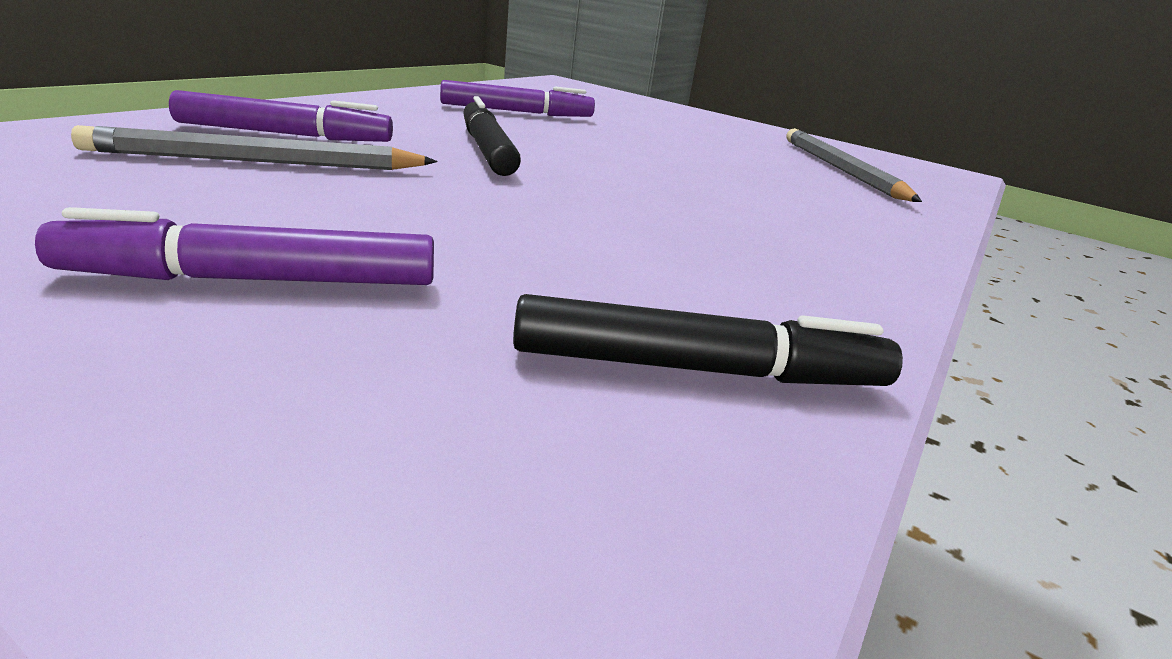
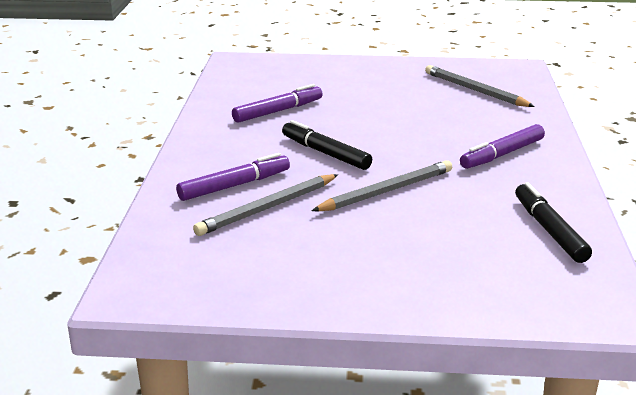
camera: 25 degrees left, 0 degrees up
purple marker [35,207,434,285] -> purple marker moved to [460,124,545,169]
black marker [513,294,903,386] -> black marker turned 75 degrees counterclockwise [515,182,592,263]
none -> grey pencil [312,160,452,211]

